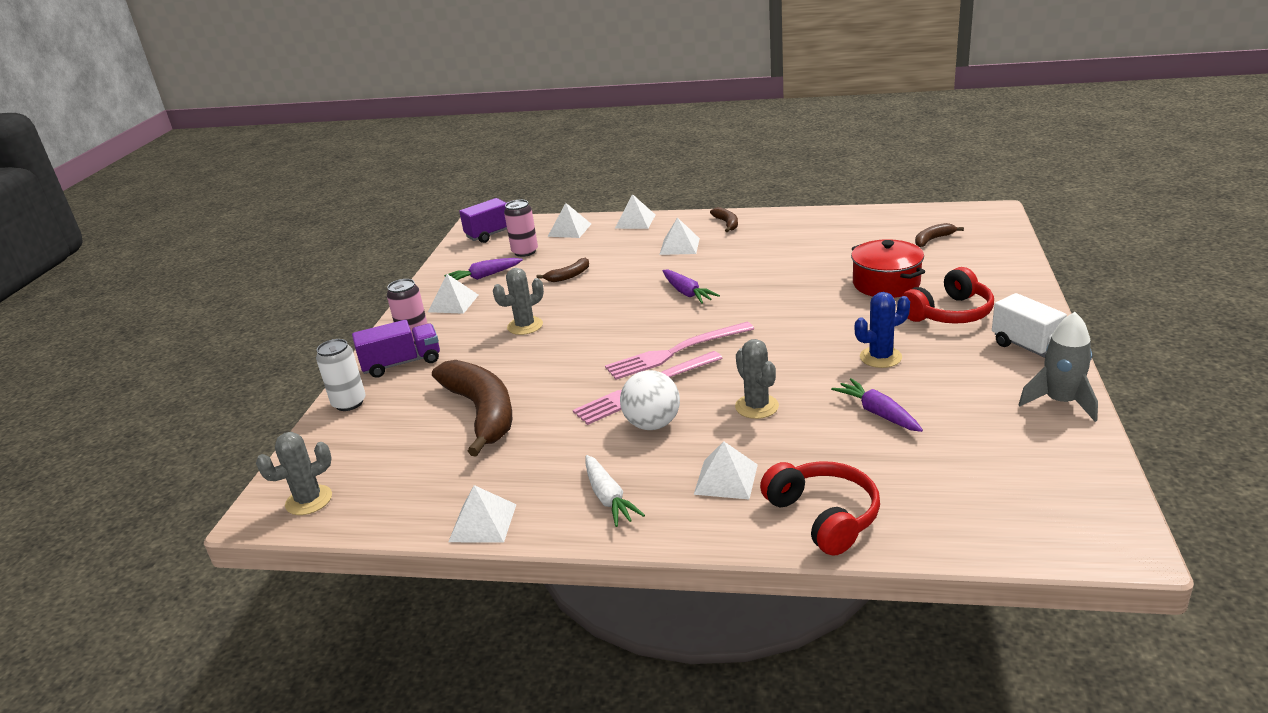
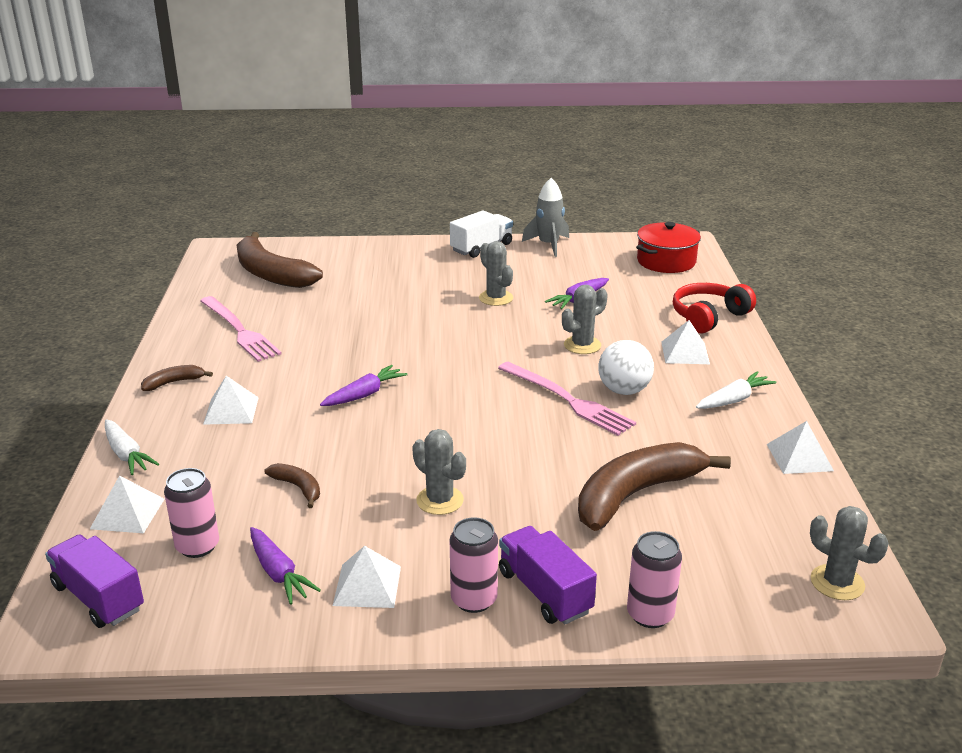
camera: 105 degrees left, 0 degrees up
white can [316,339,366,411] -> pink can [627,531,682,628]
pink fork [605,322,754,380] -> pink fork moved to [200,296,282,362]
white pyramid [615,194,655,229] -> white carrot [105,419,159,475]
red pot [851,239,925,298] -> red pot moved to [636,222,701,273]
blue cactus [855,292,910,368] -> grey cactus [479,241,513,306]
red headphones [901,267,994,324] -> none
brown banana [915,223,964,247] -> brown banana [237,232,323,288], size x2.26

